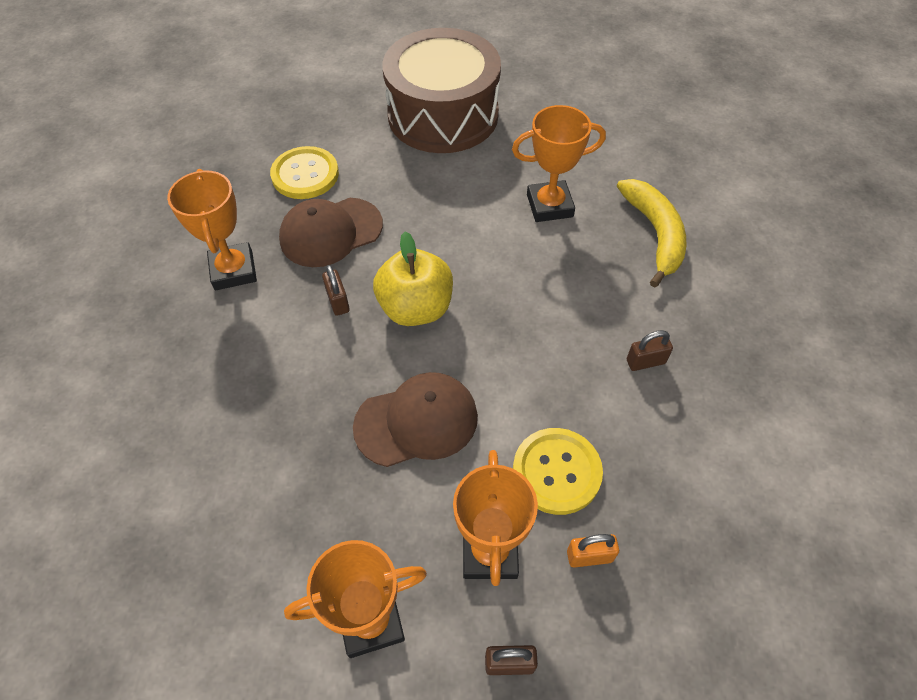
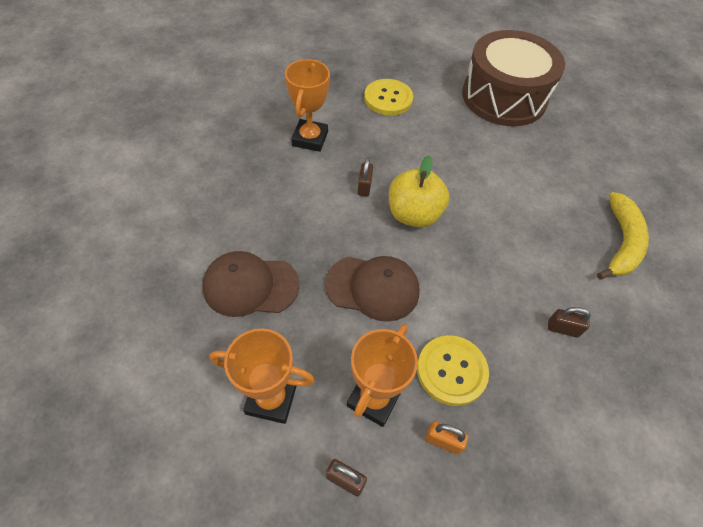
camera: 25 degrees right, 0 degrees up
brown cap [279,198,383,267] -> brown cap moved to [202,251,300,317]
orange trophy [512,105,606,222] -> none

